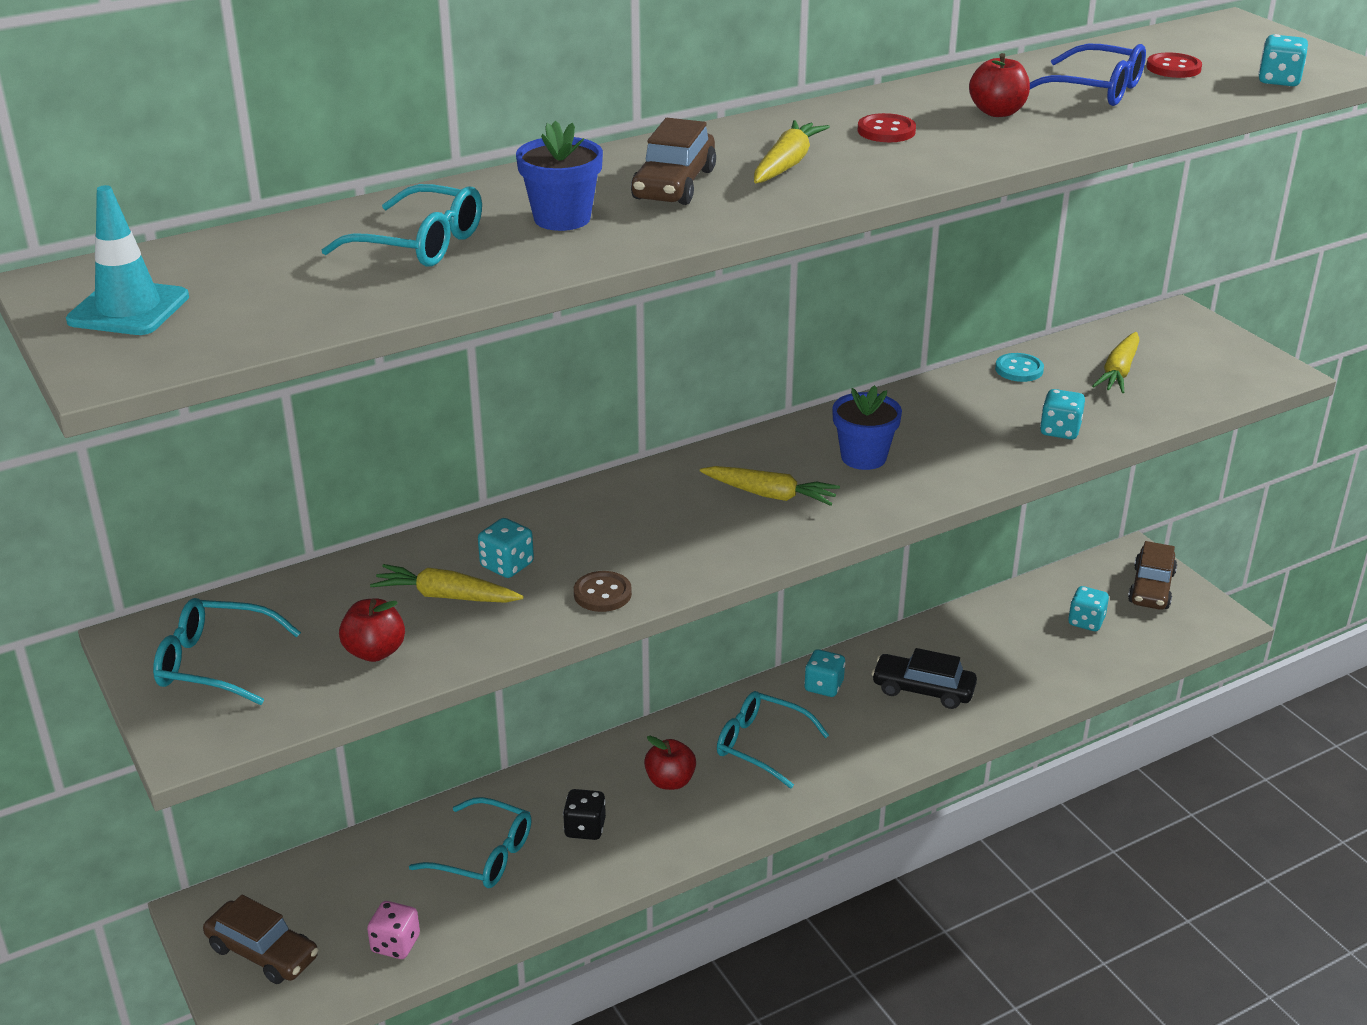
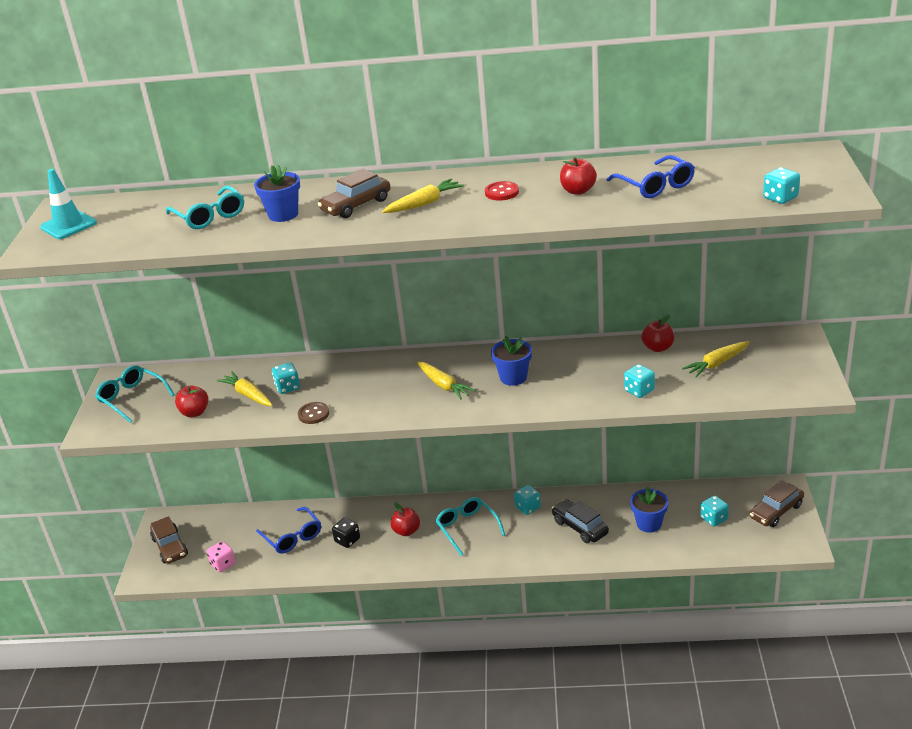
camera: 35 degrees right, 0 degrees up
turquoise glasses [409,797,531,888] -> blue glasses [256,507,321,554]
turquoise button [995,353,1044,382] -> red apple [642,315,674,352]
red button [1147,53,1202,78] -> none
none -> blue flower pot [630,487,668,533]

